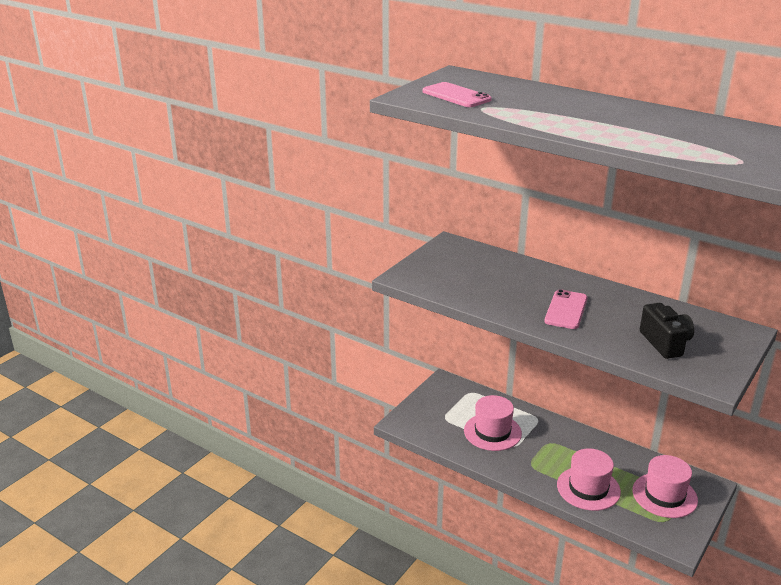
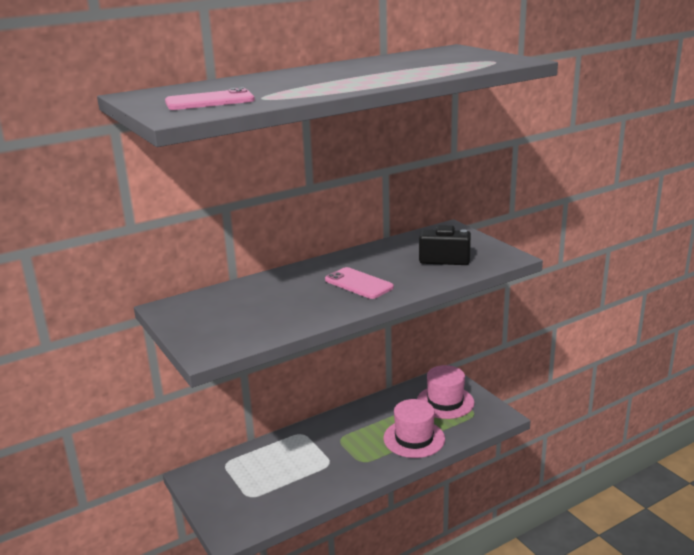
camera: 65 degrees left, 5 degrees down
pink hat [464,395,522,451] -> none

